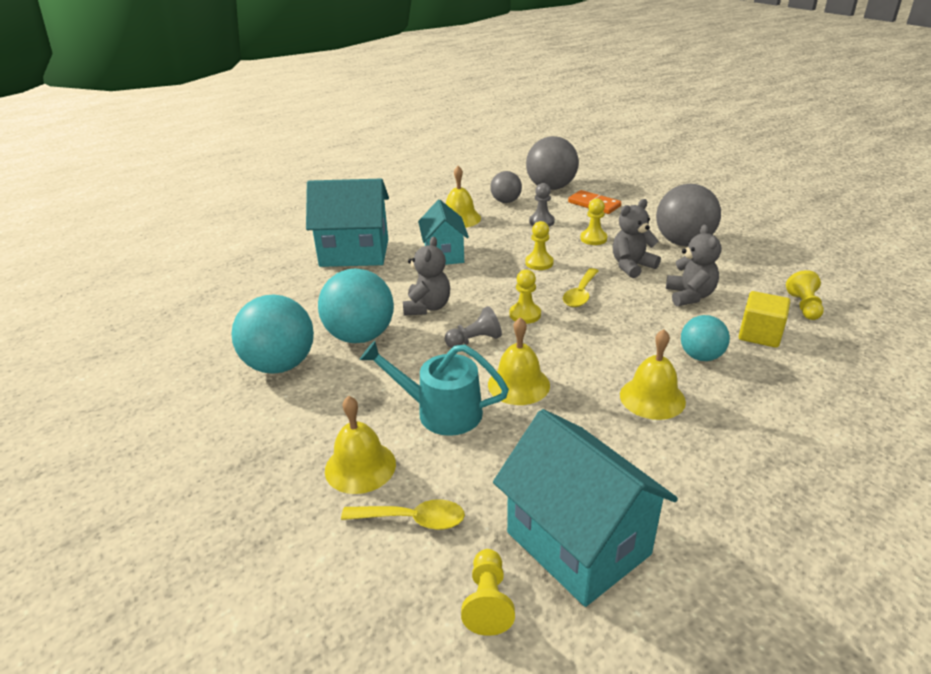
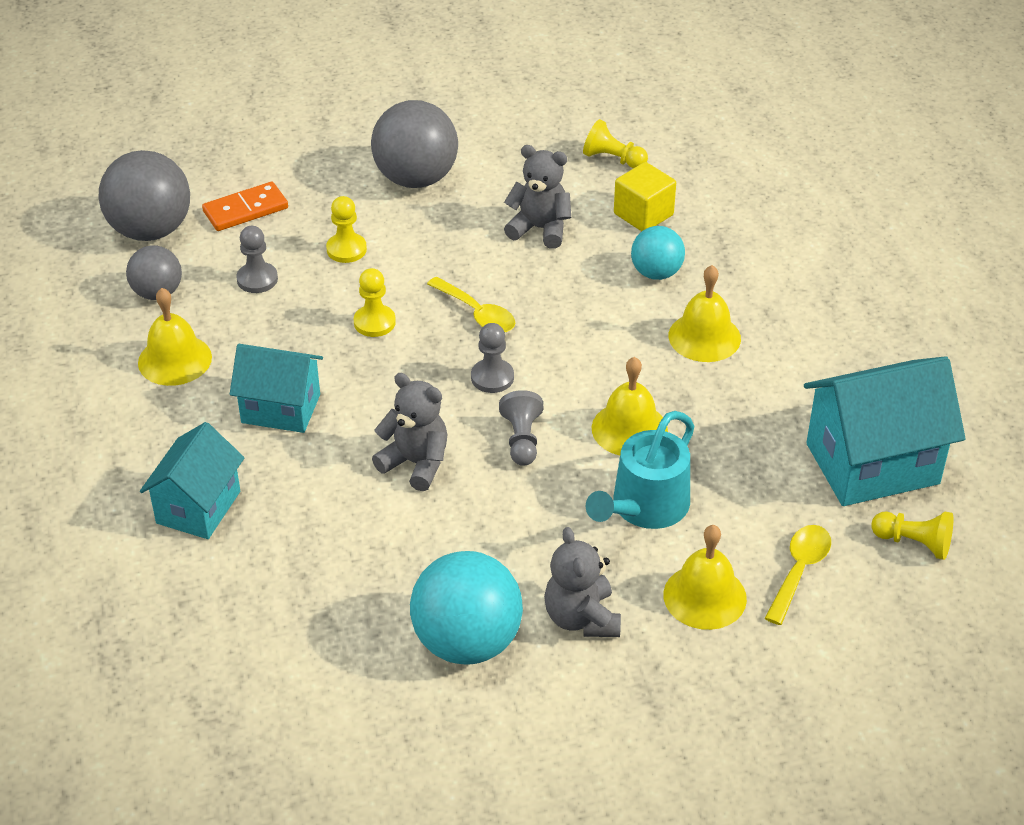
camera: 70 degrees left, 10 degrees up
turquoise house [306,179,389,267] -> turquoise house [140,422,245,539], size x0.64
turquoise ball [318,268,394,343] -> none
yellow pawn [510,269,541,324] -> grey pawn [471,323,514,393]
grey teddy bear [613,199,661,278] -> grey teddy bear moved to [544,527,621,637]

